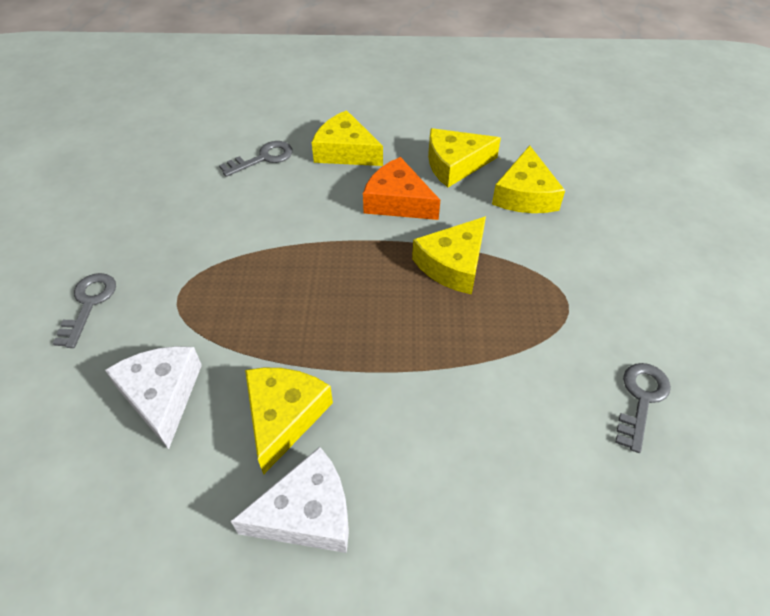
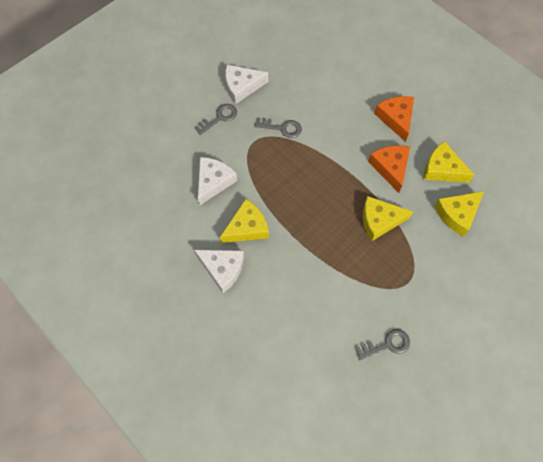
camera: 45 degrees right, 15 degrees up
grey key [219,141,293,177] -> grey key moved to [255,117,302,138]
yellow cheese [312,110,383,166] -> orange cheese [374,96,414,142]
none -> white cheese [225,65,268,104]

